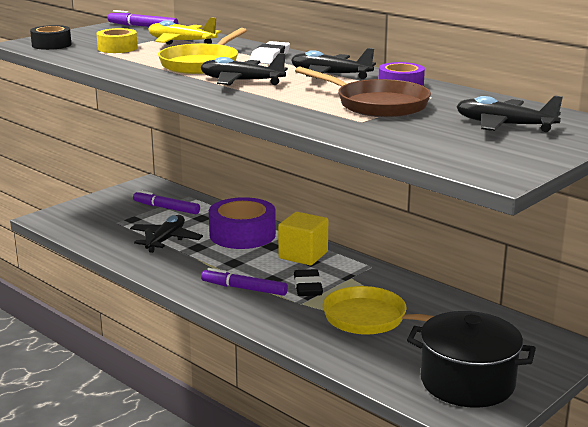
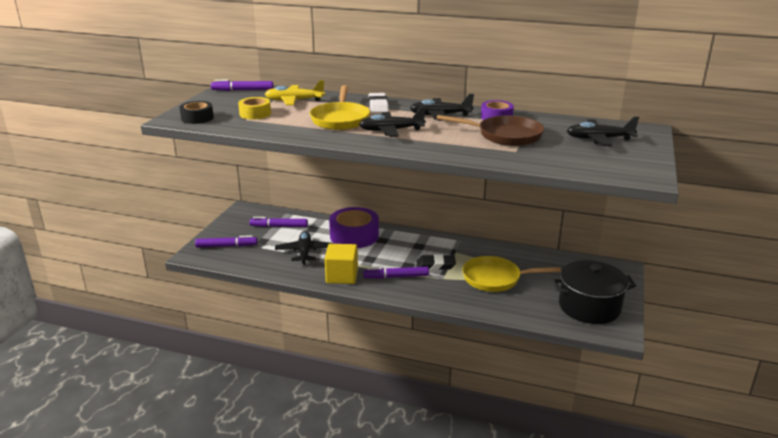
camera: 25 degrees left, 5 degrees up
yellow cube [278,212,328,265] -> yellow cube moved to [325,244,358,284]
black eraser [294,269,323,296] -> black eraser turned 60 degrees counterclockwise [416,254,456,270]
none -> purple marker [195,235,258,248]

